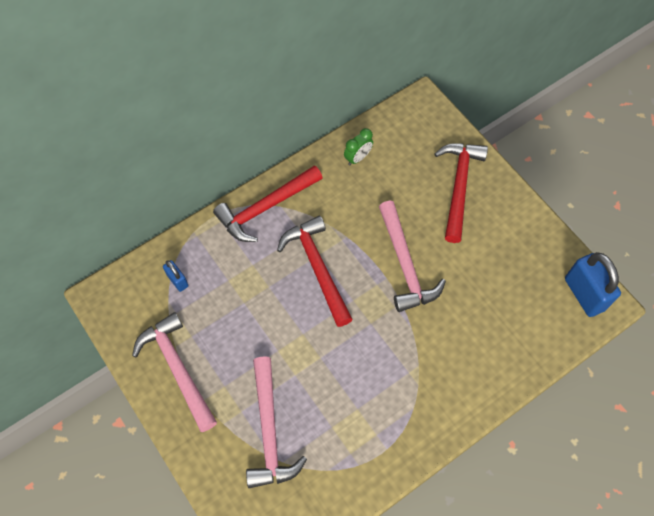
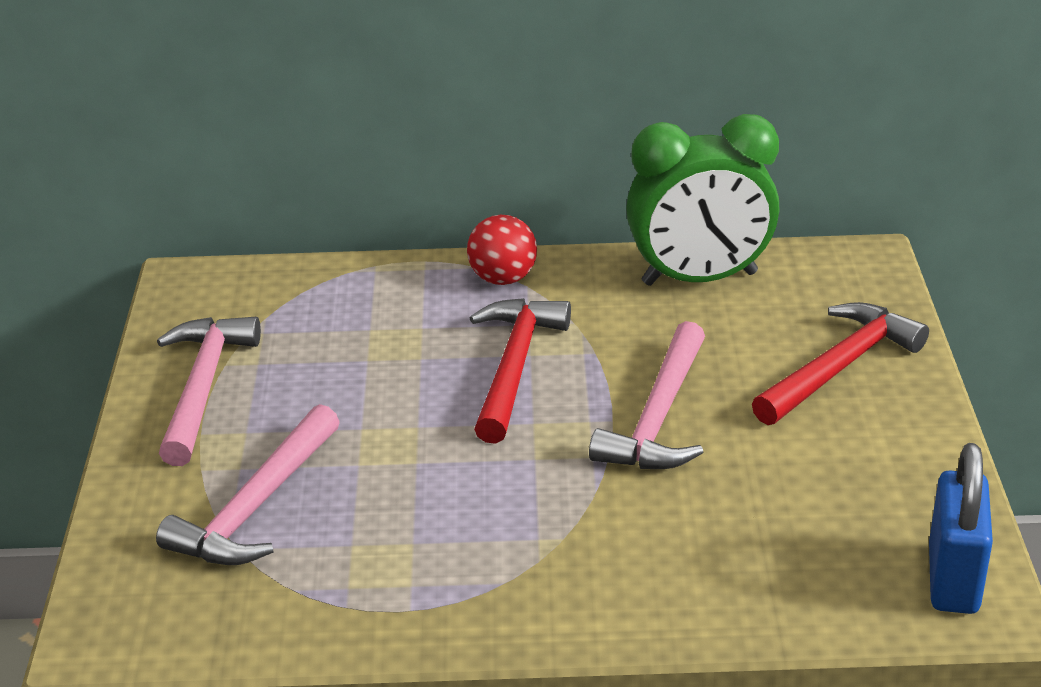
camera: 35 degrees right, 30 degrees down
blue padlock [163,260,189,292] -> none
red hammer [213,165,322,242] -> red ball [467,215,537,285]
green clock [344,128,373,165] -> green clock [626,114,780,286], size x2.49

